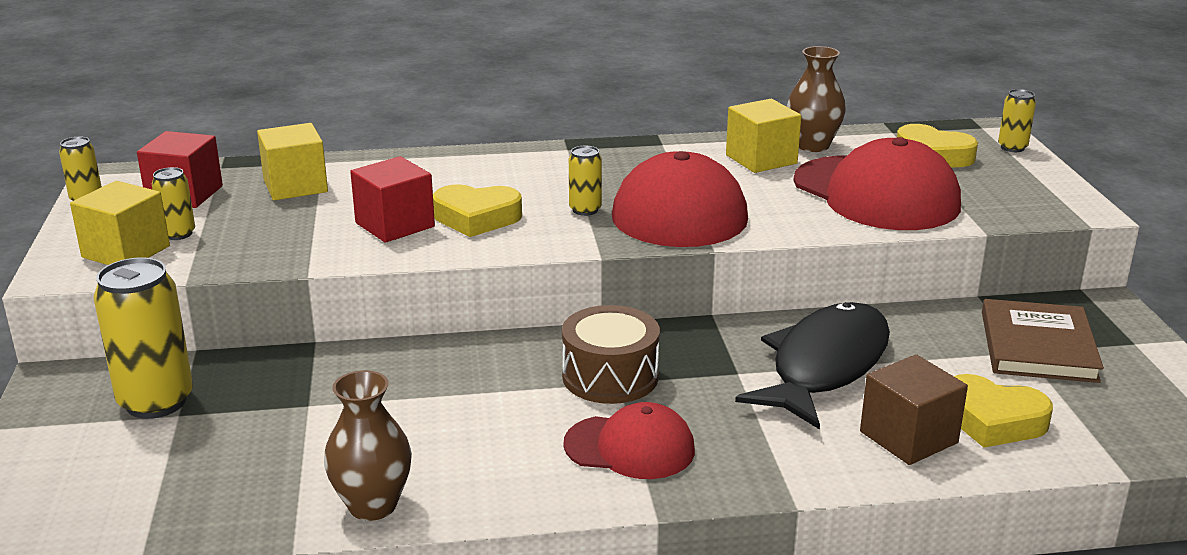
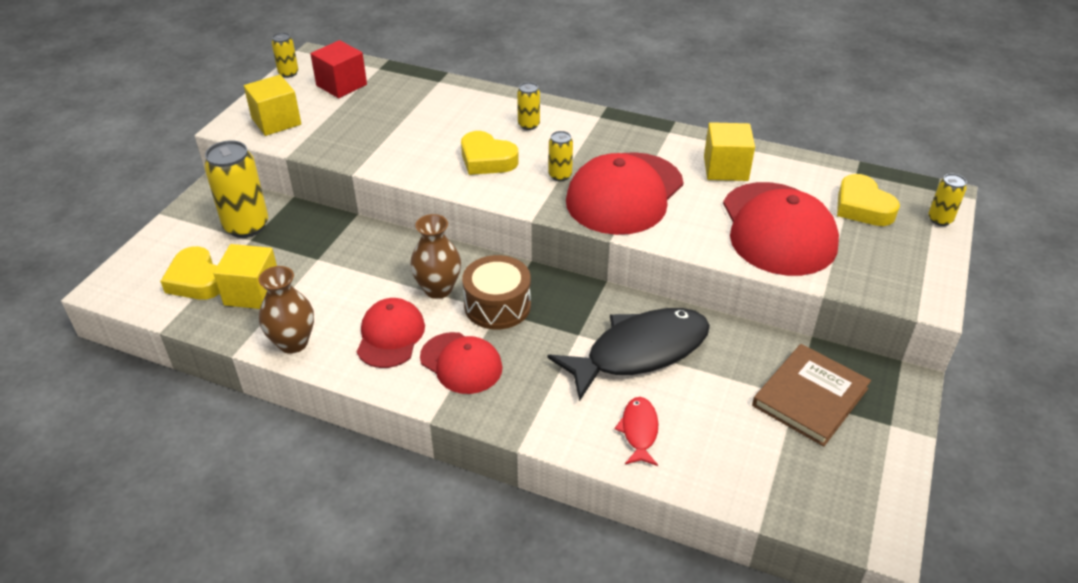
camera: 30 degrees right, 15 degrees up
yellow can [152,167,195,240] -> yellow can moved to [517,82,540,130]
yellow cube [257,123,328,200] -> yellow cube moved to [213,244,277,309]
red cube [350,156,435,243] -> none
brown vase [787,46,846,152] -> brown vase moved to [410,214,461,299]
brown cube [860,354,968,465] -> red fish [615,397,658,466]
yellow heart [954,374,1053,447] -> yellow heart moved to [160,246,220,300]
none -> red cap [357,298,425,368]

